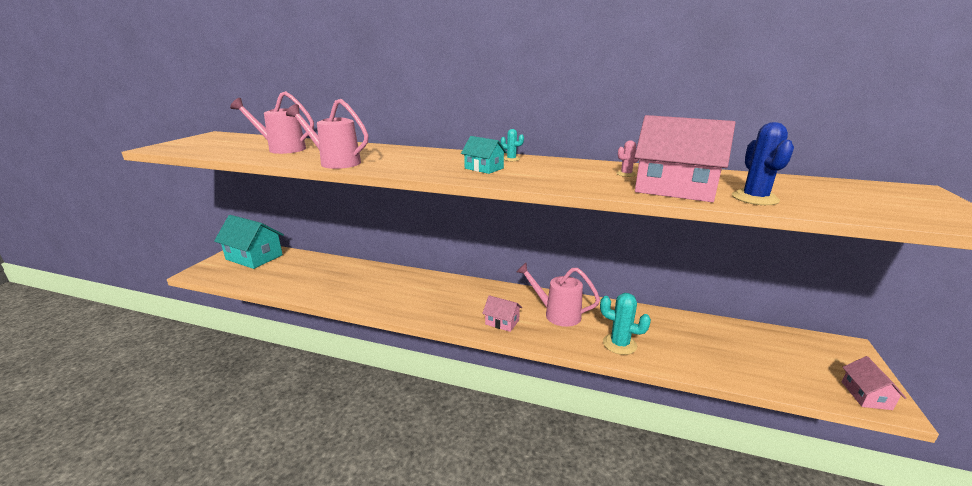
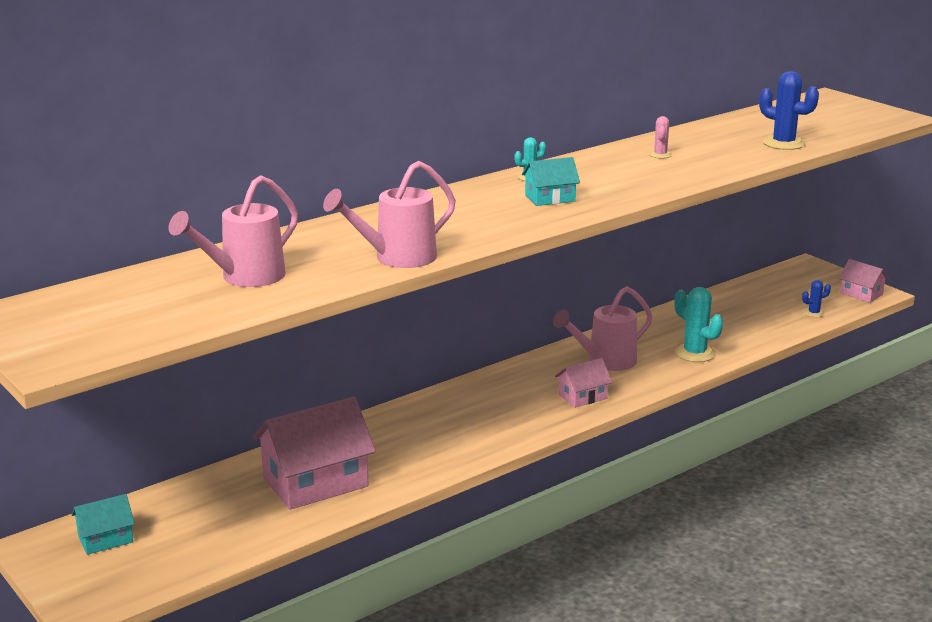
camera: 55 degrees left, 0 degrees up
turquoise house [214,215,284,269] -> turquoise house [72,494,135,555], size x0.51
turquoise cactus [600,293,651,355] -> turquoise cactus turned 75 degrees clockwise [674,287,723,362]
pink house [634,115,735,202] -> pink house moved to [253,397,376,510]
none -> blue cactus [802,280,831,317]

